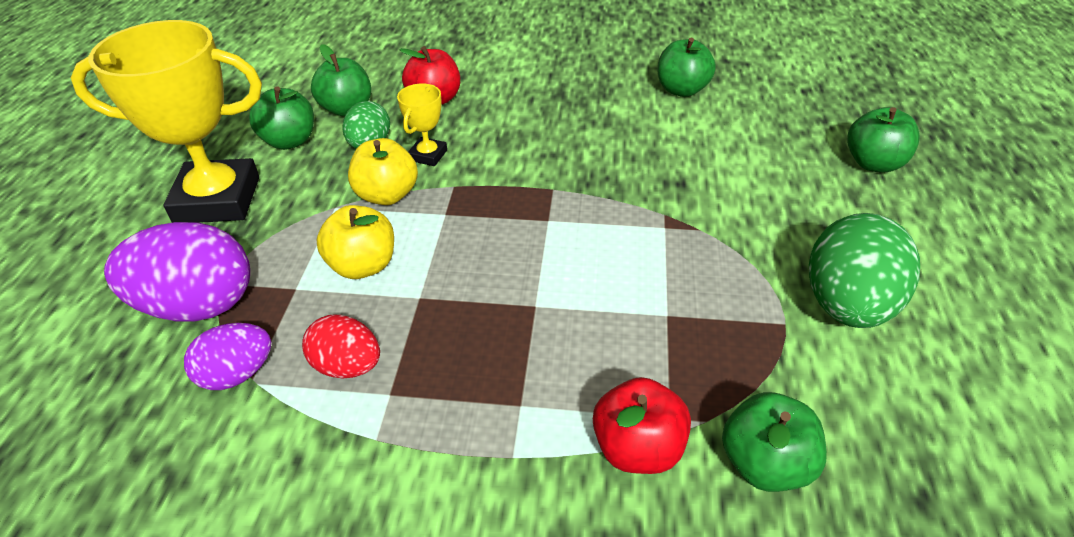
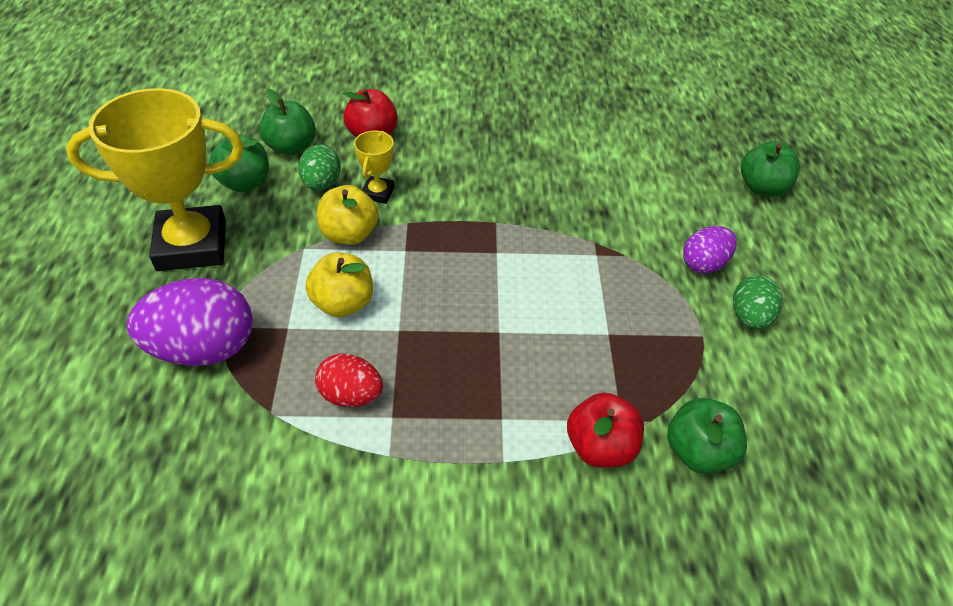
camera: 10 degrees left, 5 degrees up
purple egg [184,323,271,390] -> purple egg moved to [683,226,737,273]
green apple [658,38,716,97] -> none
green egg [809,213,920,328] -> green egg [733,275,782,329], size x0.58

